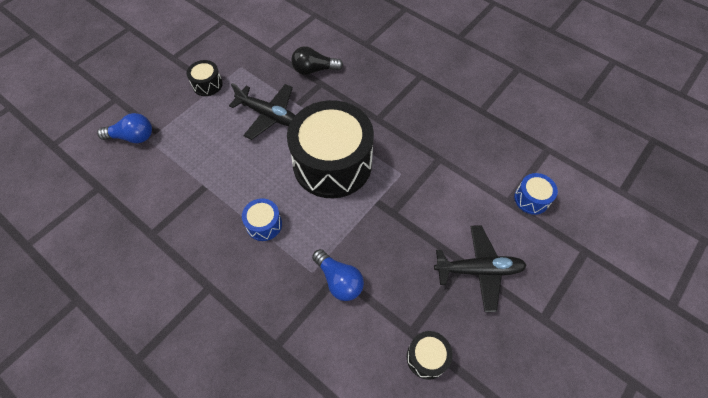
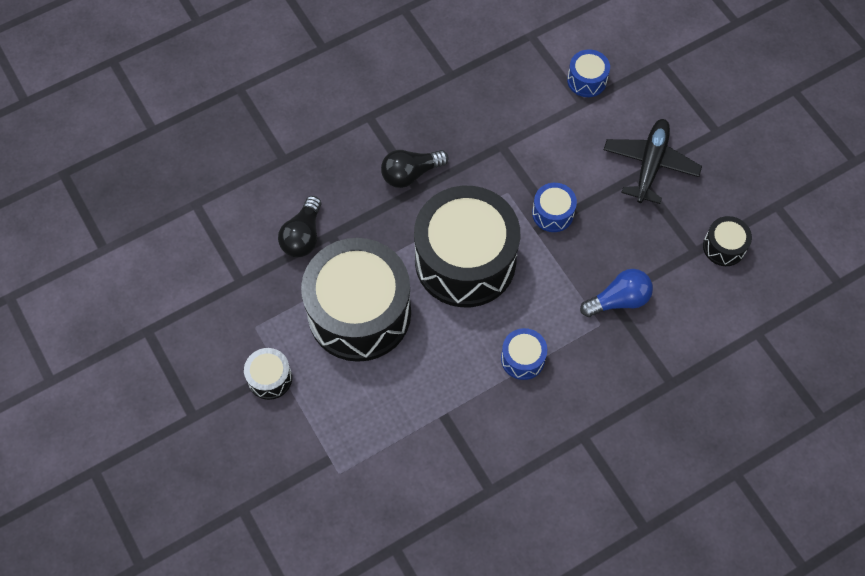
camera: 70 degrees left, 5 degrees up
blue light bulb [97,113,152,143] -> none
black plane [229,83,295,140] -> black drum [301,238,411,362]
none -> black light bulb [381,150,449,188]
none -> blue drum [532,183,577,232]

